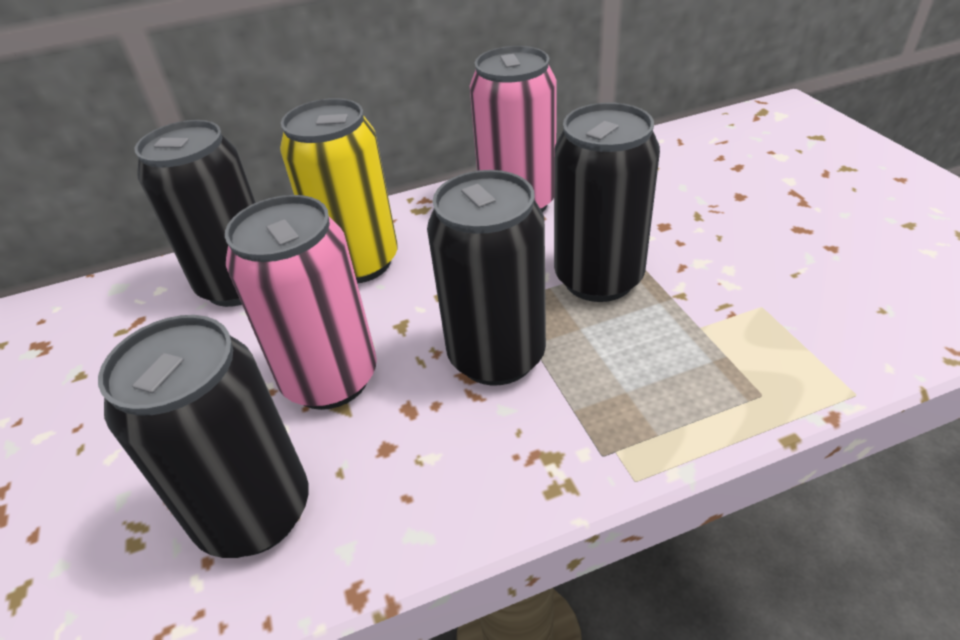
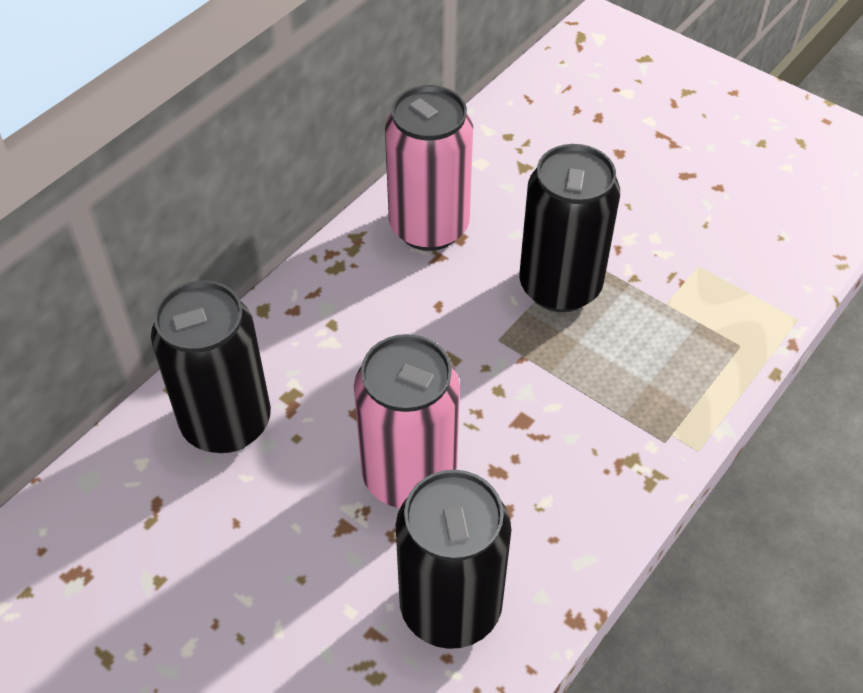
camera: 35 degrees left, 10 degrees up
yellow can [280,98,398,283] -> none
black can [427,170,546,385] -> none

